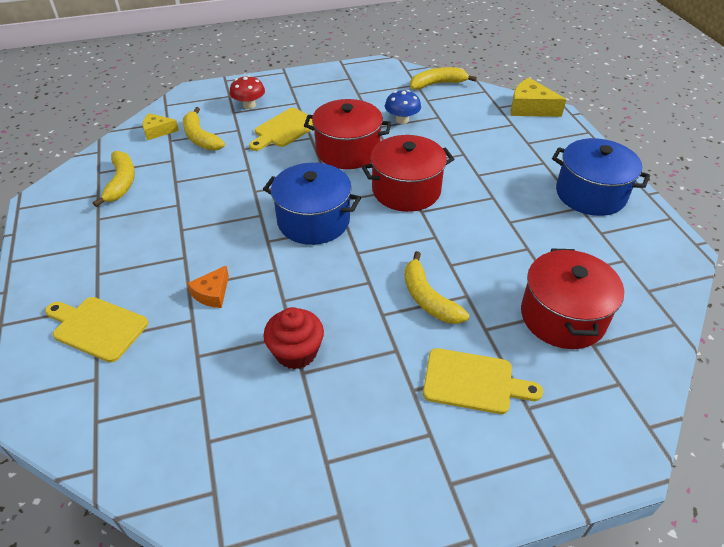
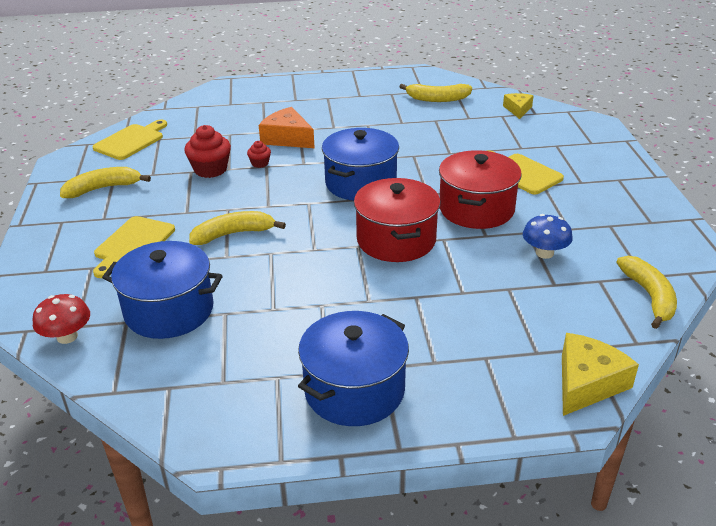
camera: 100 degrees right, 10 degrees down
yellow cutting board [45,297,148,362] -> yellow cutting board moved to [92,119,167,160]
yellow banana [183,107,225,151] -> yellow banana moved to [60,167,151,198]
orange cheese [187,266,229,308] -> orange cheese [259,107,315,148], size x1.62
red mushroom [229,75,265,109] -> red mushroom moved to [33,294,90,344]
red pot [521,249,624,349] -> blue pot [102,241,223,339]
none -> red cupcake [247,141,271,168]

